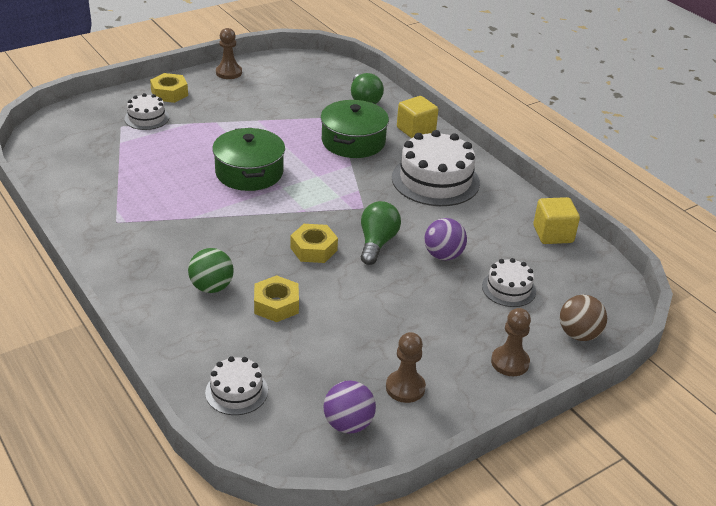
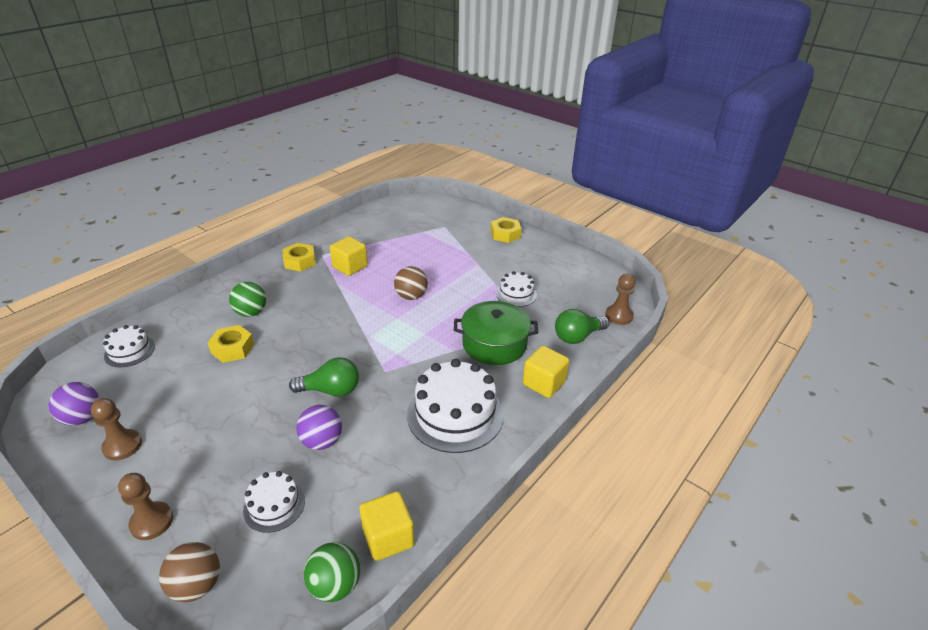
camera: 75 degrees right, 0 degrees up
white cake [124,93,169,130] -> white cake moved to [496,271,537,307]
green pot [212,128,285,191] -> brown ball [394,266,428,300]
brown pawn [216,28,242,79] -> brown pawn moved to [605,274,636,325]
yellow nut [290,224,338,263] -> yellow nut moved to [283,243,316,271]
none -> green ball [304,542,360,602]
none -> yellow cube [330,236,368,276]

